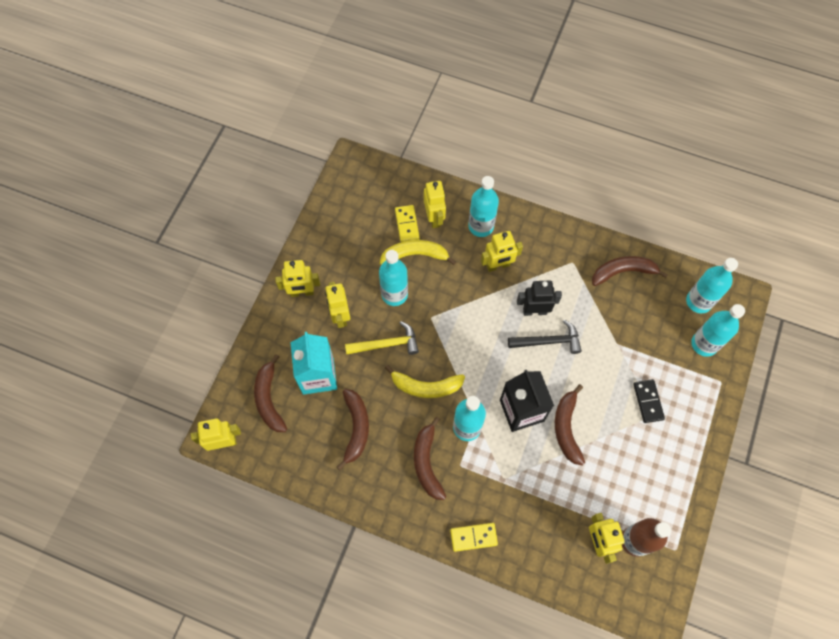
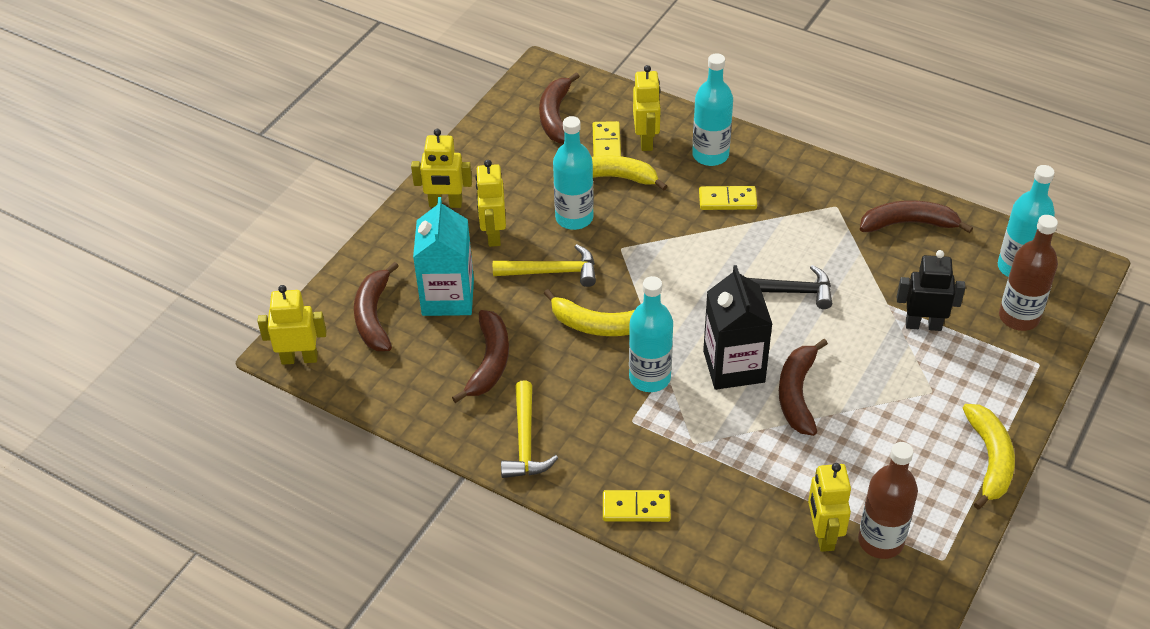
camera: 10 degrees right, 20 degrees down
brown banana [414,417,446,500] -> brown banana moved to [539,72,580,144]
yellow robot [481,231,523,272] -> yellow domino [699,186,757,210]
black robot [517,281,562,316] -> black robot moved to [897,250,965,331]
black domino [633,379,665,423] -> none
turquoise bottle [691,304,745,357] -> brown bottle [999,215,1058,331]
none -> yellow hammer [501,381,558,478]
none -> yellow banana [963,404,1015,510]

